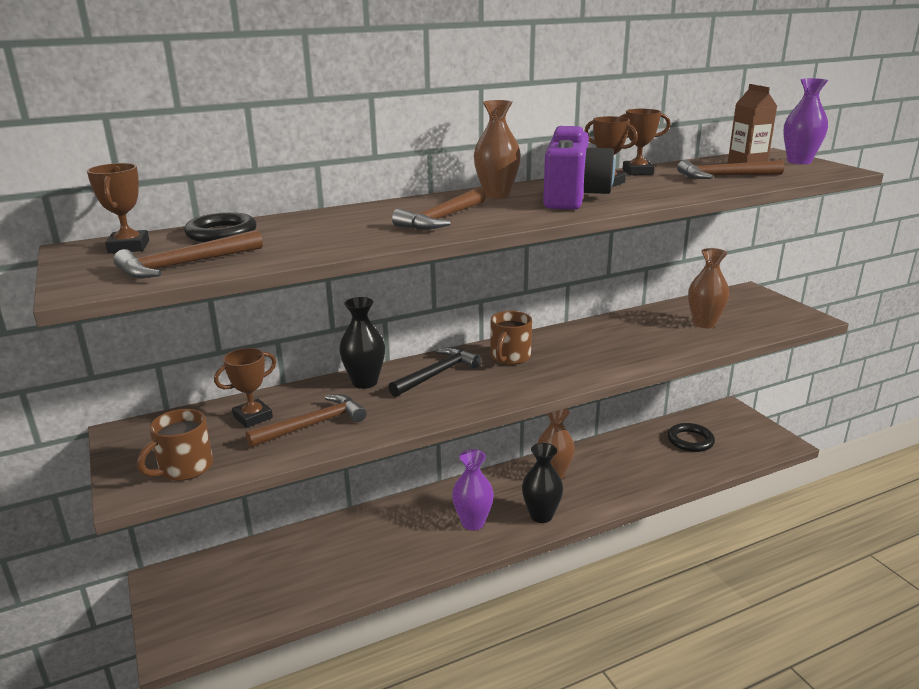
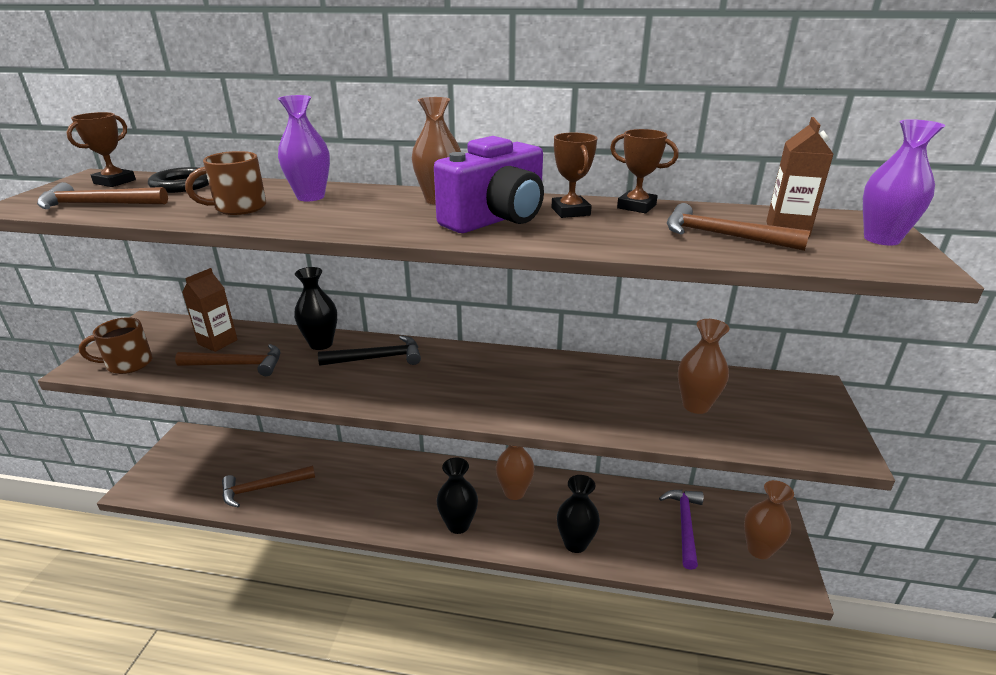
camera: 35 degrees right, 5 degrees up
brown trophy [214,348,276,428] -> brown carton [182,268,238,352]
brown hammer [392,187,486,230] -> brown hammer moved to [222,465,315,507]
purple vase [452,449,494,530] -> purple vase moved to [278,95,330,201]
brown mug [491,311,532,365] -> brown mug moved to [185,151,267,215]
black ring [668,423,715,452] -> purple hammer [659,490,704,570]
none -> black vase [557,475,600,553]
none -> brown vase [744,480,794,559]

